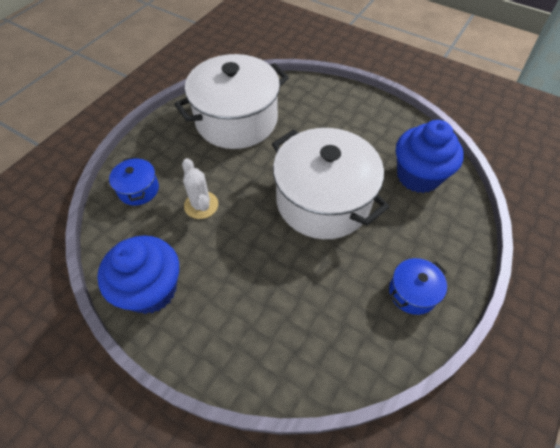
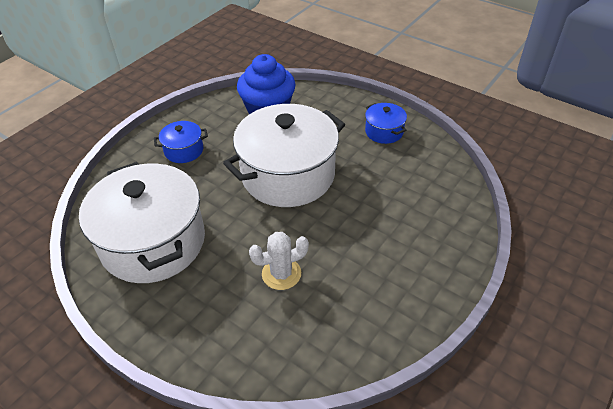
camera: 85 degrees left, 10 degrees down
blue cupcake [97,235,179,314] -> none
blue pot [109,157,159,205] -> blue pot moved to [154,121,208,163]

